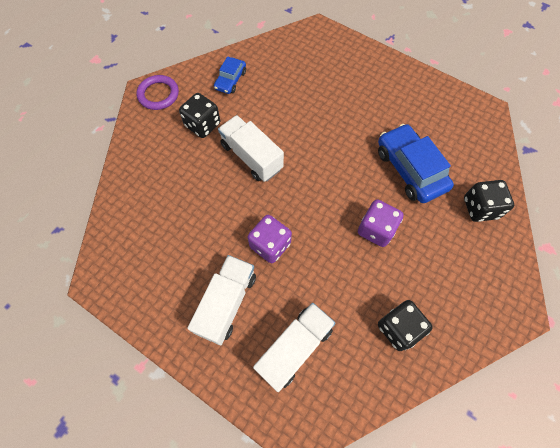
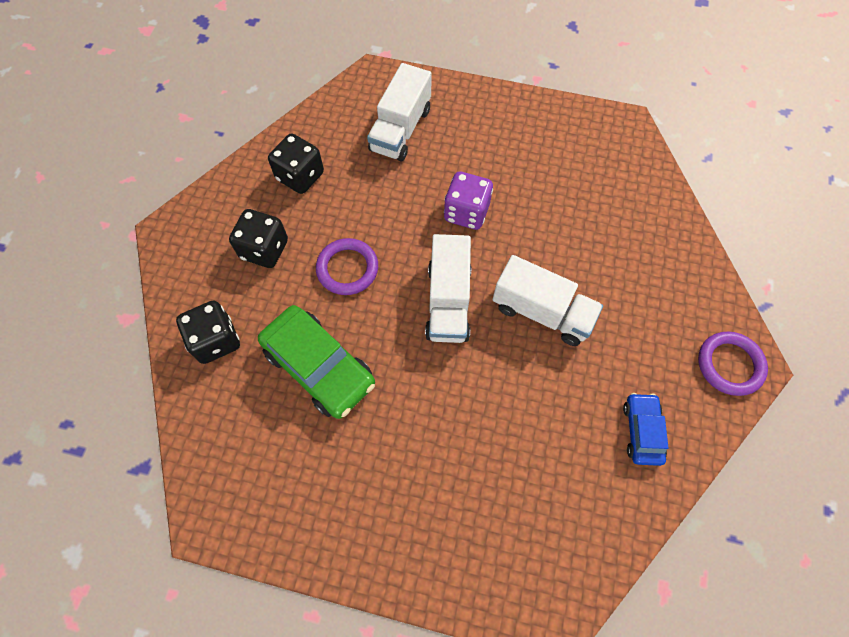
camera: 160 degrees right, 0 degrees up
black dice [179,93,220,138] -> black dice moved to [229,209,288,268]
white truck [187,255,256,345] -> white truck moved to [425,234,471,343]
purple dice [358,199,404,247] -> purple ring [316,238,378,295]
blue car [378,124,454,203] -> green car [258,305,375,419]

